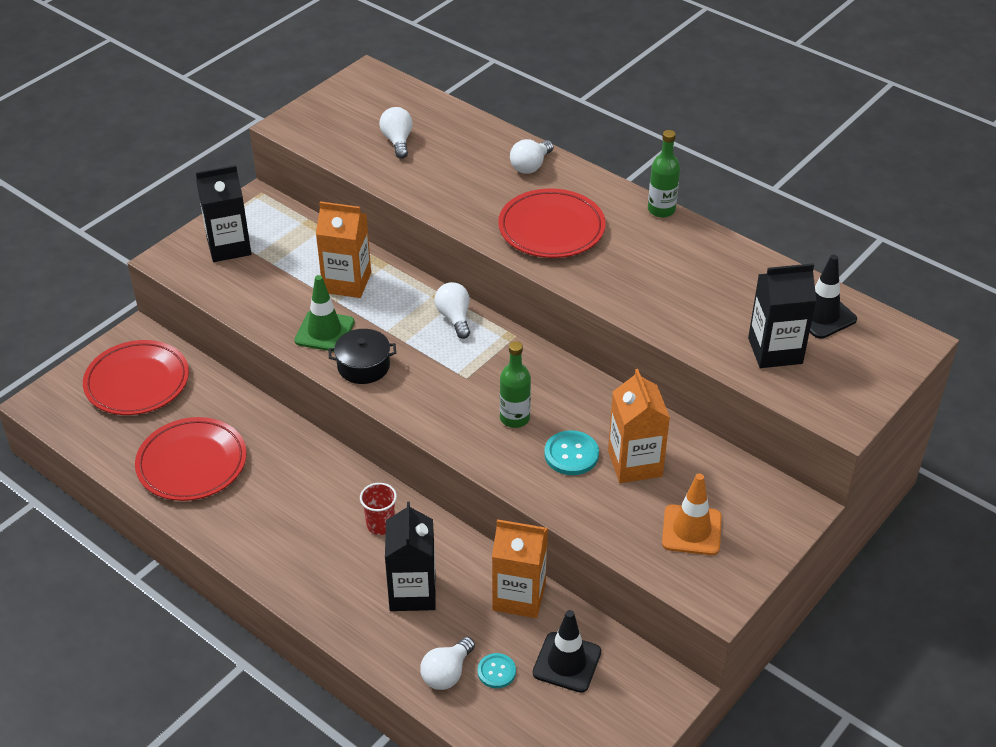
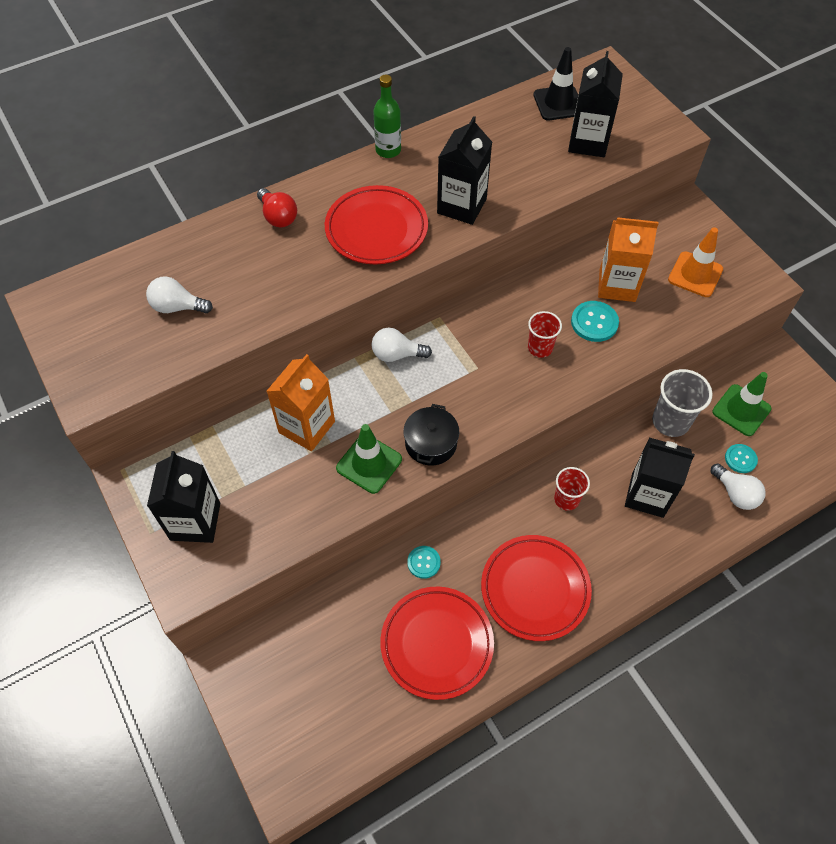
camera: 70 degrees left, 15 degrees up
red plate [83,340,189,415] -> red plate moved to [481,535,592,641]
orange carton [492,519,548,618] -> grey cup [652,369,713,437]
green bottle [500,341,531,428] -> red cup [528,311,562,358]
white light bulb [510,139,553,174] -> red light bulb [257,188,297,227]
black traffic cone [533,610,601,693] -> green traffic cone [712,372,771,436]
none -> turquoise button [407,546,441,579]
none -> black carton [437,116,492,225]

